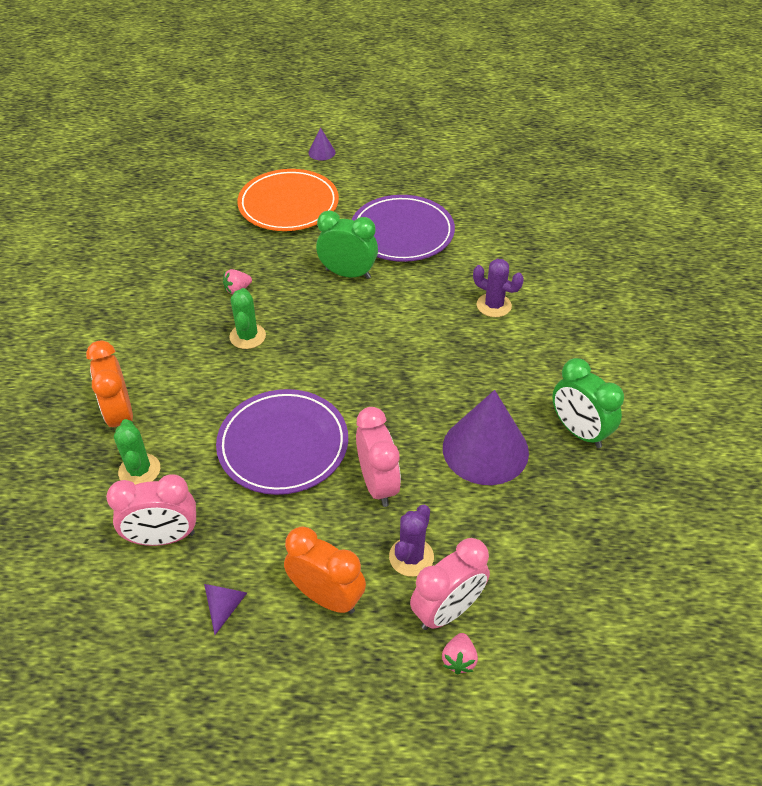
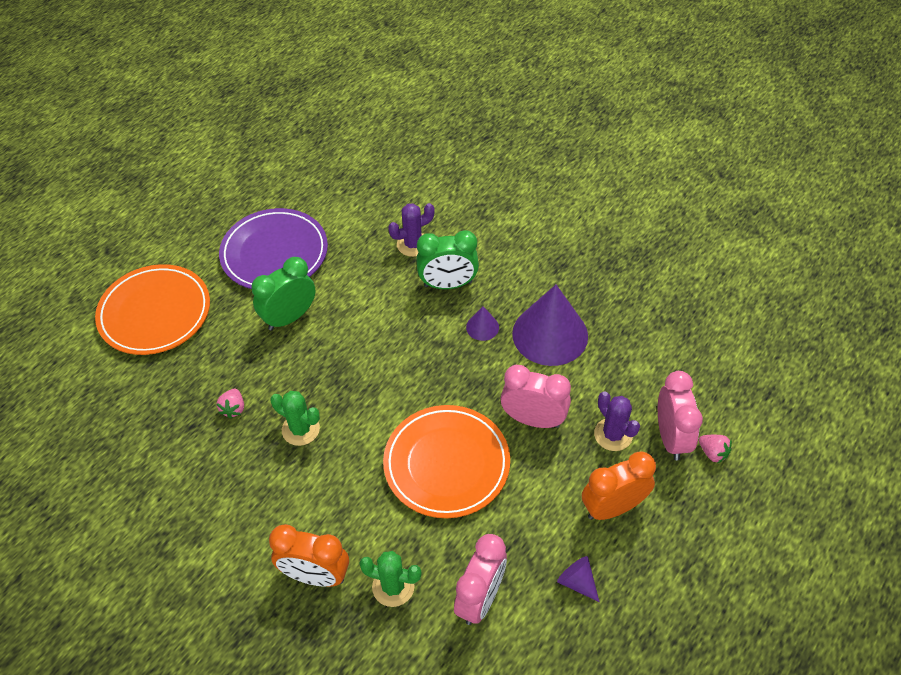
camera: 55 degrees left, 5 degrees up
purple plate [216,389,348,495] -> orange plate [383,405,510,518]
purple cone [309,127,336,160] -> purple cone moved to [466,306,499,341]
green clock [552,358,624,448] -> green clock moved to [416,230,479,289]

